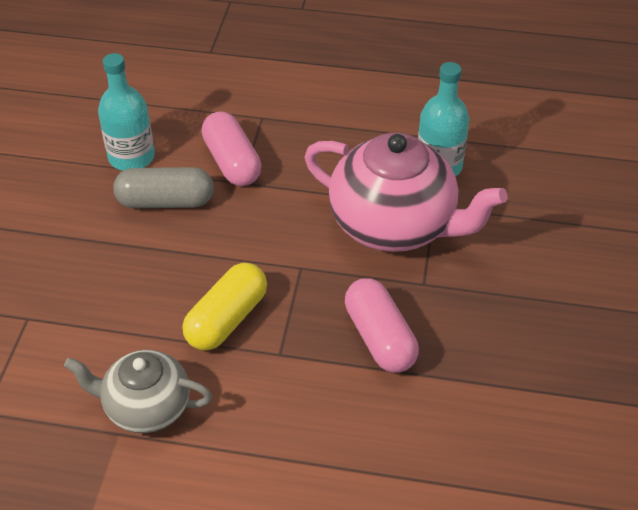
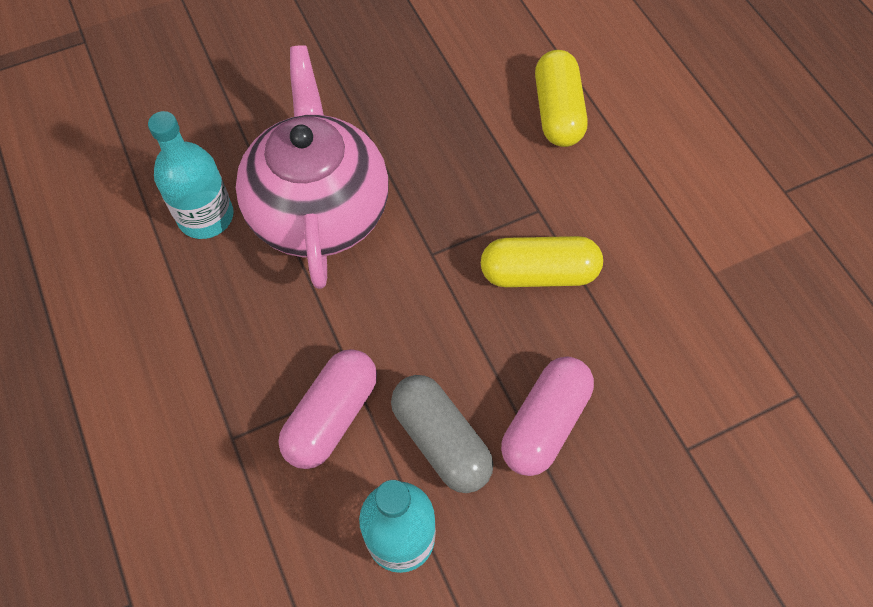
camera: 125 degrees left, 15 degrees up
grey teapot [64,350,212,433] -> none
pink capsule [345,278,419,373] -> pink capsule moved to [501,356,594,476]
none -> yellow capsule [535,50,588,147]

